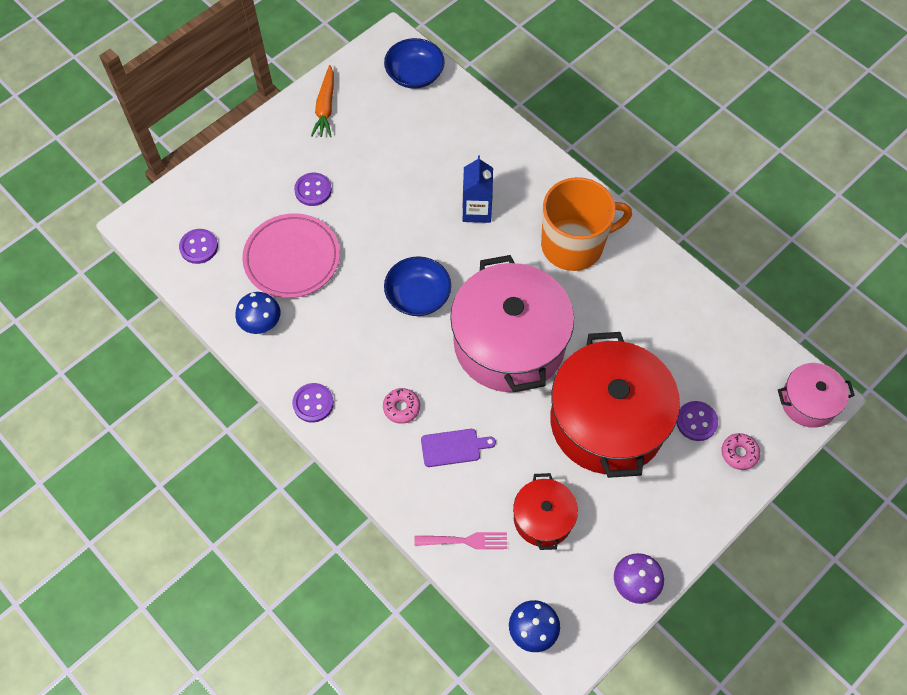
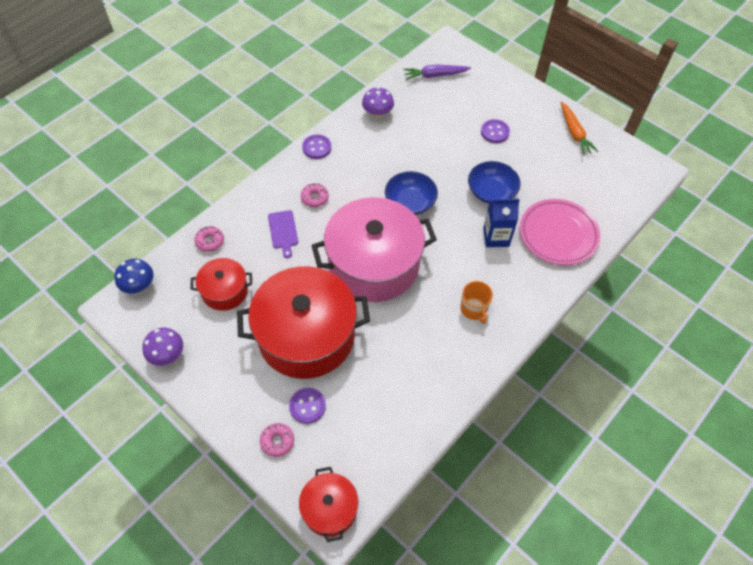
camera: 85 degrees right, 5 degrees down
purple button [179,229,218,264] -> purple carrot [403,64,471,80]
blue mushroom [235,292,280,334] -> purple mushroom [362,87,394,119]
pink plate [242,213,340,298] -> pink plate moved to [520,199,600,265]
orange carrot [311,65,334,137] -> orange carrot turned 105 degrees counterclockwise [561,102,598,155]
blue bowl [384,38,445,89] -> blue bowl moved to [468,161,521,204]
pink fork [415,532,507,549] -> pink donut [194,226,224,252]
orange mug [541,177,632,271] -> orange mug [460,281,493,324], size x0.49
pink pot [778,363,855,428] -> red pot [299,467,358,542]

